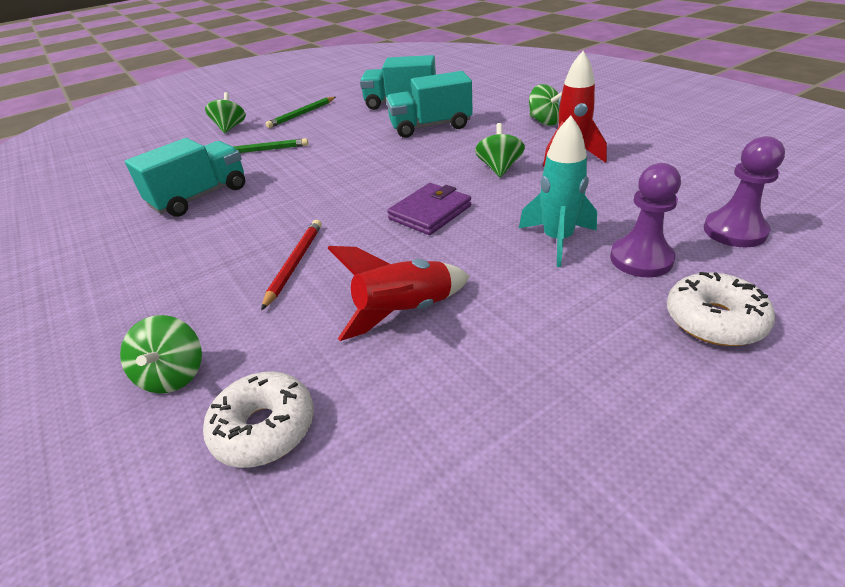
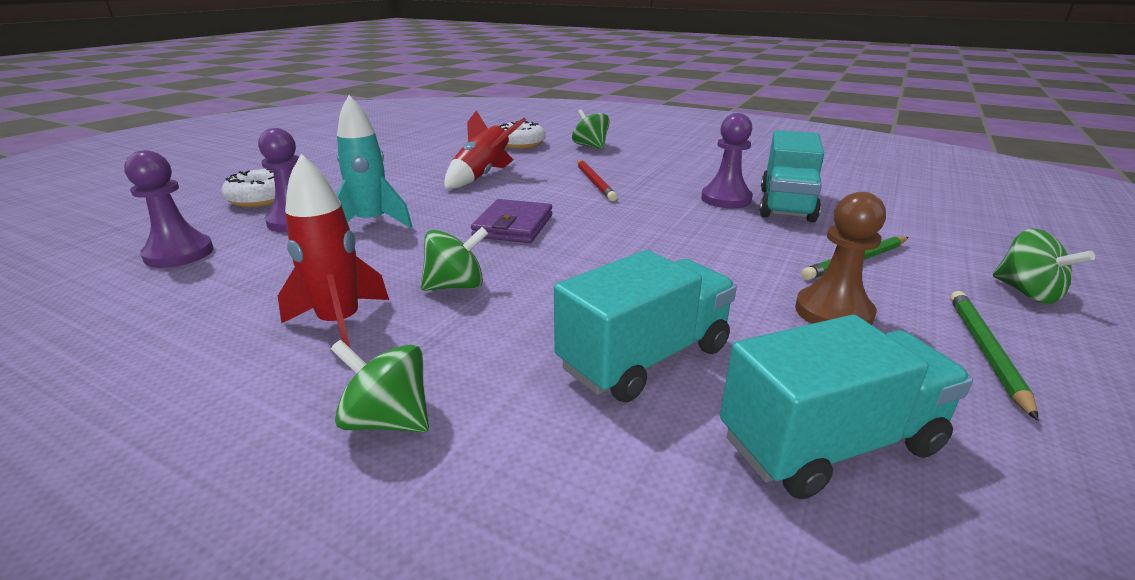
camera: 150 degrees right, 10 degrees down
green spinning top [475,123,525,177] -> green spinning top turned 90 degrees counterclockwise [421,227,488,291]
none -> purple pawn [701,113,753,208]
none -> brown pawn [795,192,886,325]

